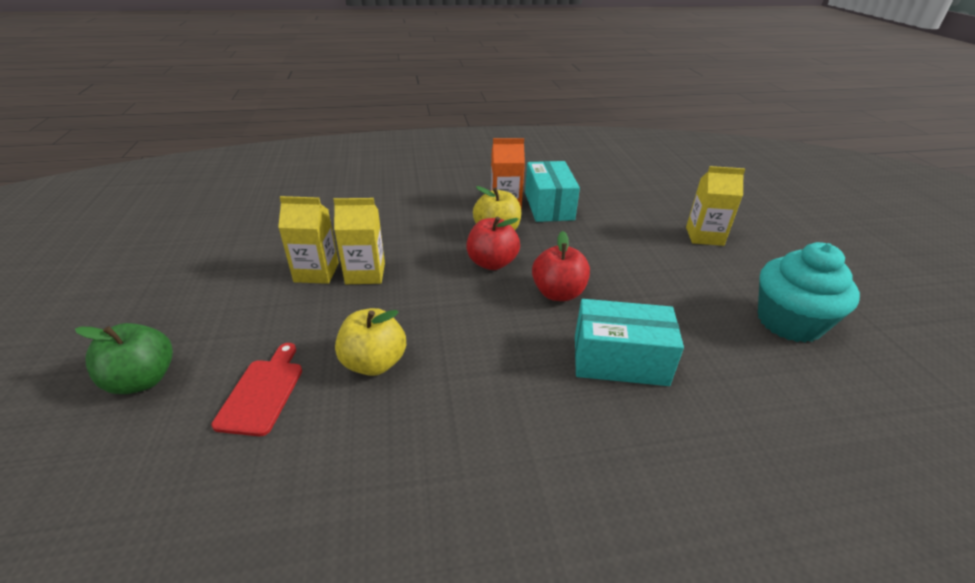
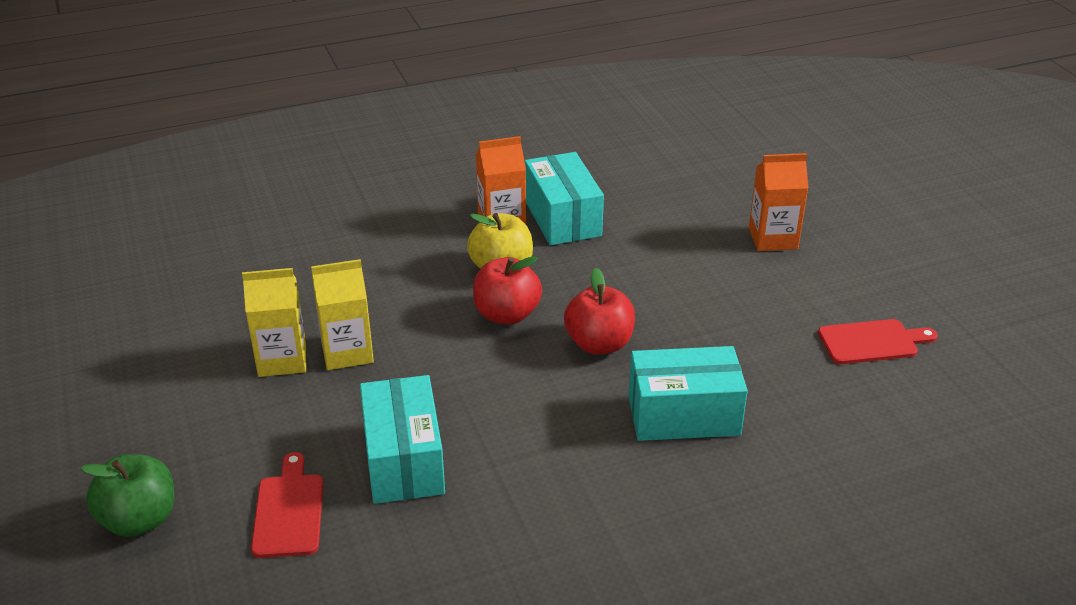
camera: 10 degrees left, 0 degrees up
yellow apple [335,308,406,376] -> turquoise box [360,375,445,504]
yellow carton [686,166,745,246] -> orange carton [749,153,809,251]
turquoise cupcake [758,242,860,343] -> red cutting board [818,319,938,364]

